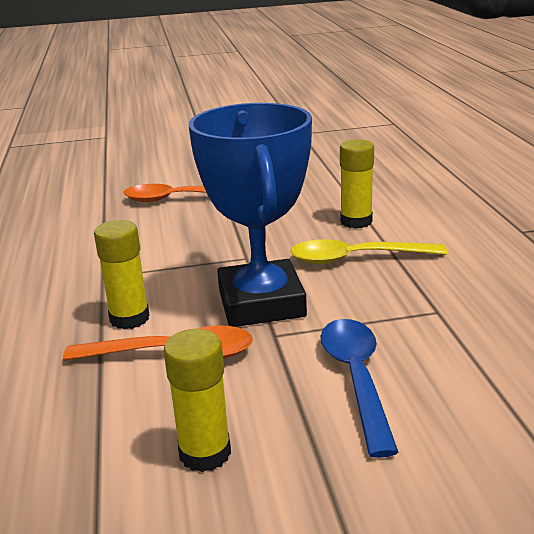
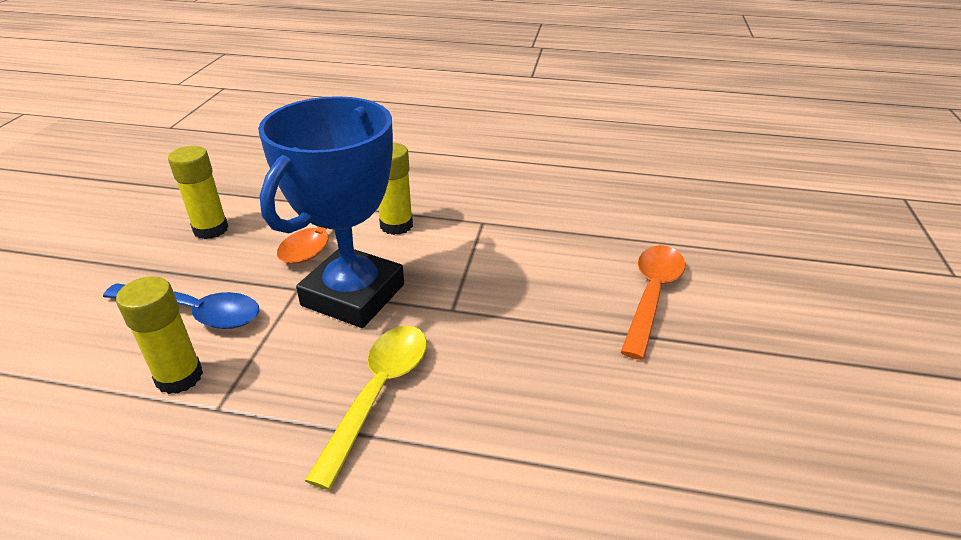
camera: 110 degrees right, 10 degrees up
blue trophy [189,103,312,327] -> blue trophy turned 75 degrees counterclockwise [258,96,404,328]
yellow glue stick [340,139,374,228] -> yellow glue stick moved to [116,276,203,394]

